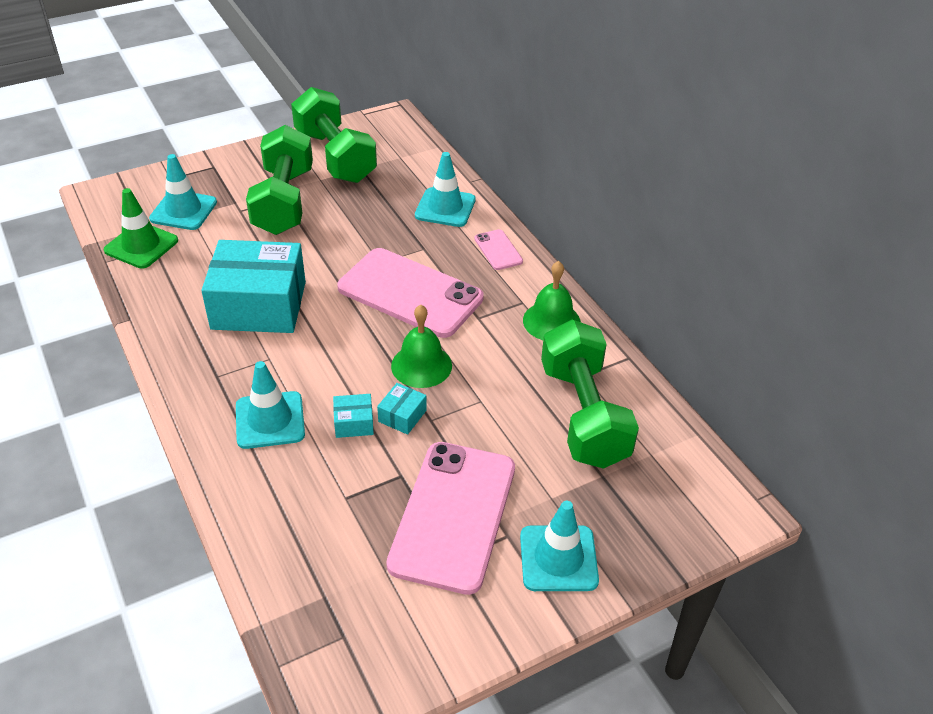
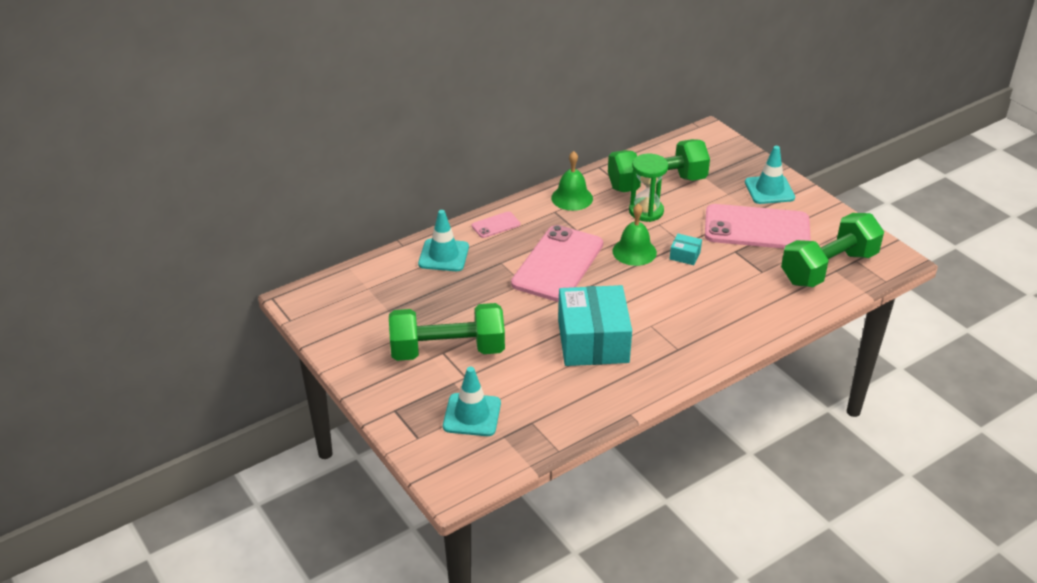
camera: 95 degrees left, 5 degrees down
green traffic cone [104,188,178,268] -> none
turquoise traffic cone [236,361,305,449] -> none
green dumbbell [291,87,377,183] -> green dumbbell moved to [781,213,884,287]
turquoise box [333,394,374,438] -> none
none -> green hourglass [629,154,668,222]

